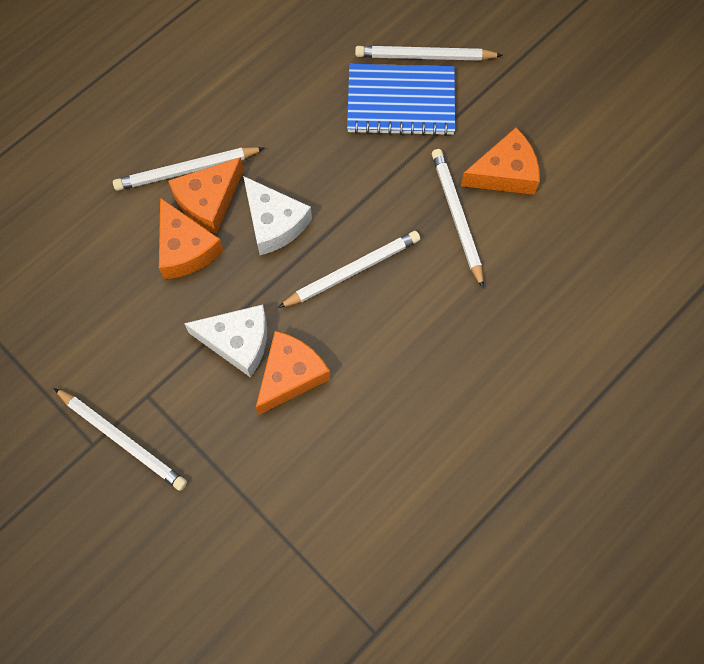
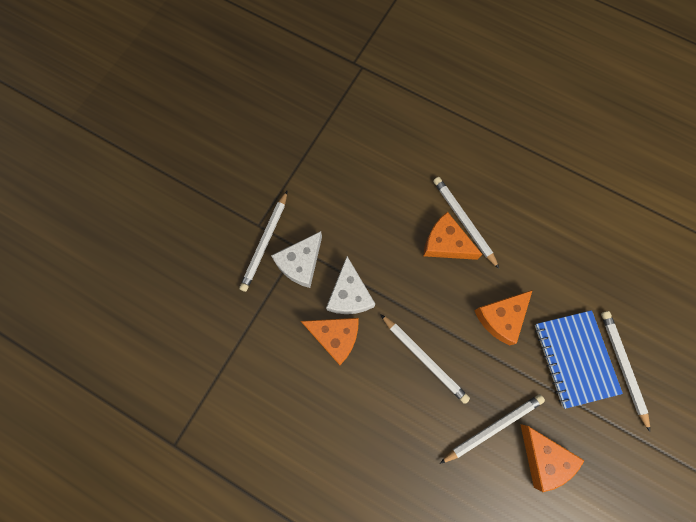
camera: 75 degrees right, 5 degrees up
orange cheese [159,198,224,279] -> orange cheese moved to [474,290,533,345]
white cheese [243,176,312,255] -> white cheese moved to [271,231,322,288]

